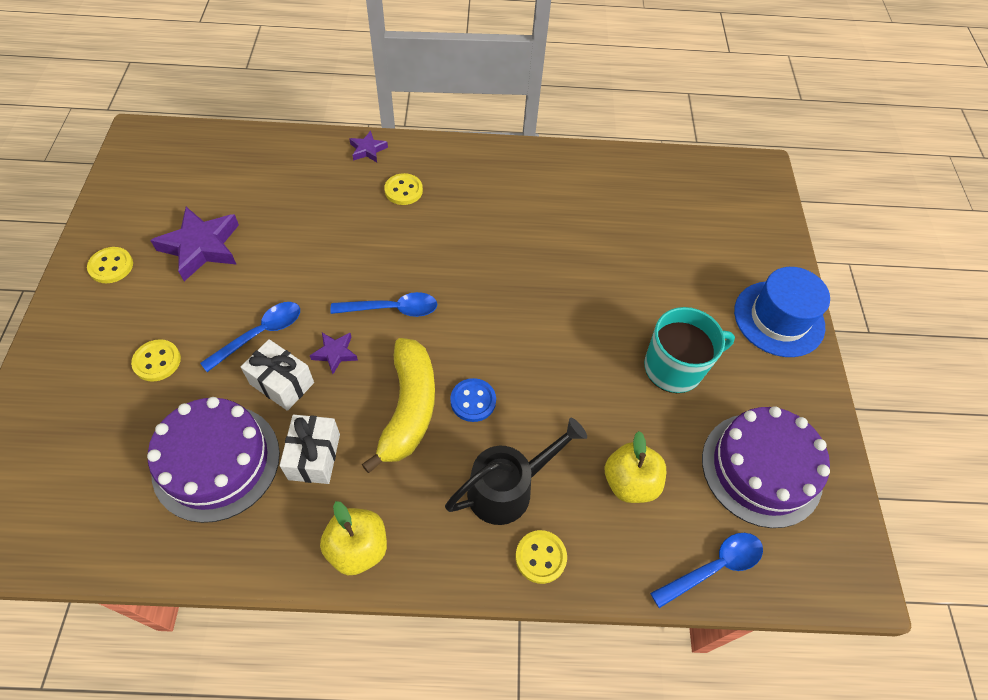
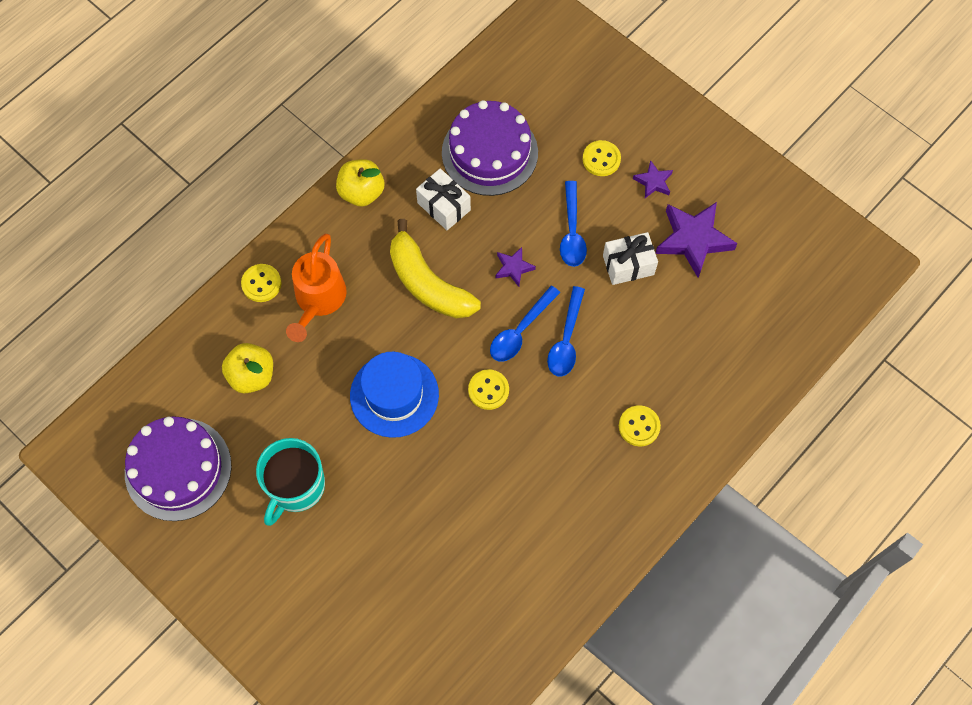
camera: 135 degrees right, 10 degrees up
yellow button [87,247,133,283] -> yellow button moved to [468,369,509,410]
white gift [241,339,314,411] -> white gift moved to [603,232,658,285]
purple star [349,131,388,162] -> purple star moved to [633,160,673,198]
black watering can [445,418,587,525] -> orange watering can [286,234,347,342]
blue button [450,378,496,422] -> none
blue spoon [650,533,763,608] -> blue spoon moved to [547,286,585,377]
blue hat [734,267,830,357] -> blue hat moved to [350,352,439,438]

